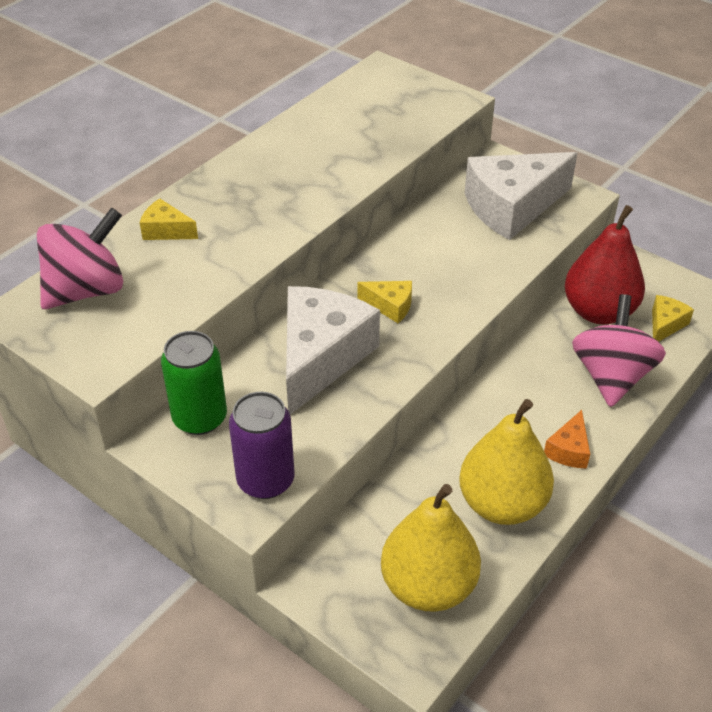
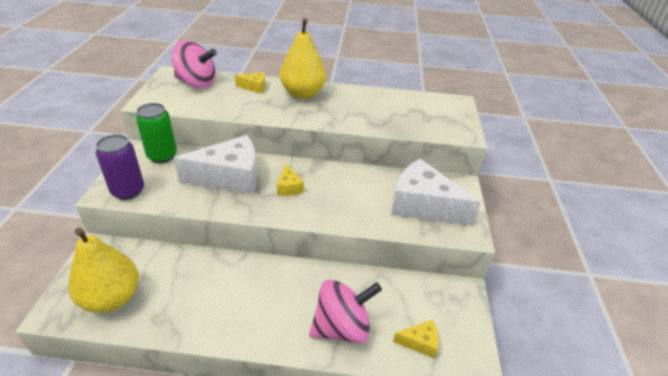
camera: 55 degrees right, 5 degrees down
yellow cheese [140,199,198,240] -> yellow cheese turned 105 degrees clockwise [235,72,265,94]
yellow pear [459,399,554,525] -> yellow pear moved to [280,18,326,99]
orange cheese [544,410,590,469] -> none
red pear [565,205,645,325] -> none

